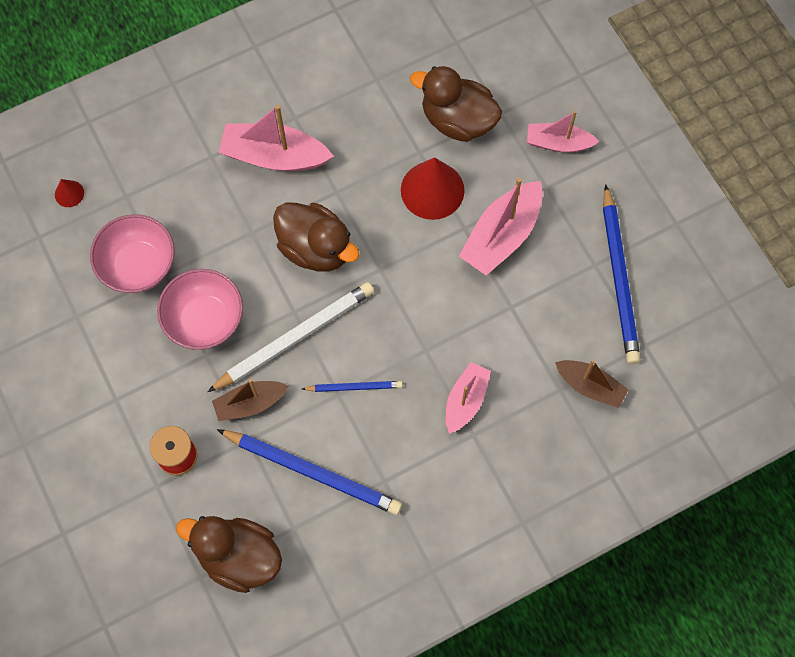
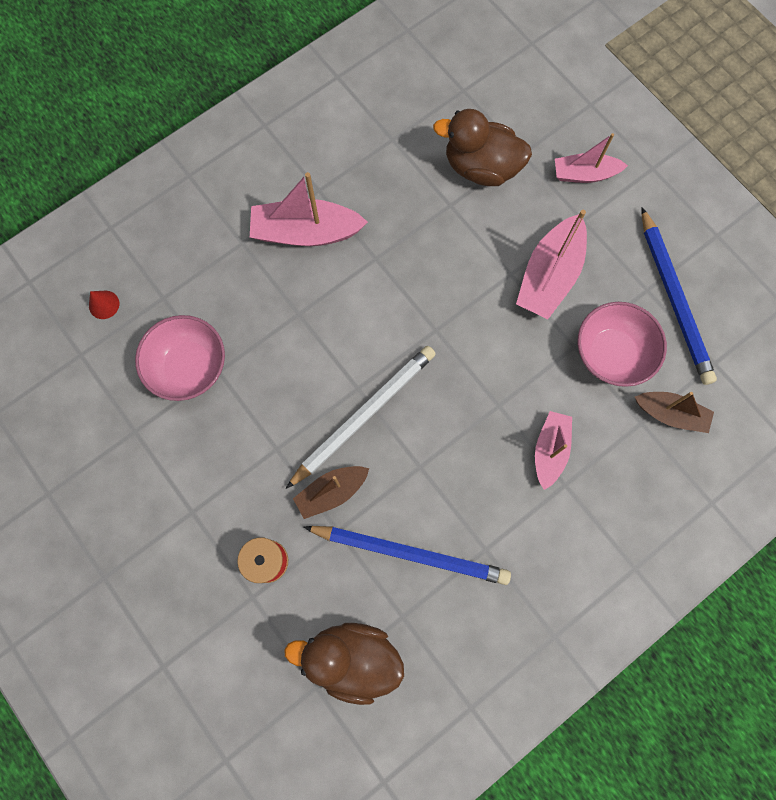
camera: 10 degrees left, 5 degrees up
pink bowl [157,269,243,350] -> pink bowl moved to [578,302,667,387]
brown duck [273,203,359,272] -> none
blue pencil [302,381,403,392] -> none
red cone [401,157,464,220] -> none

